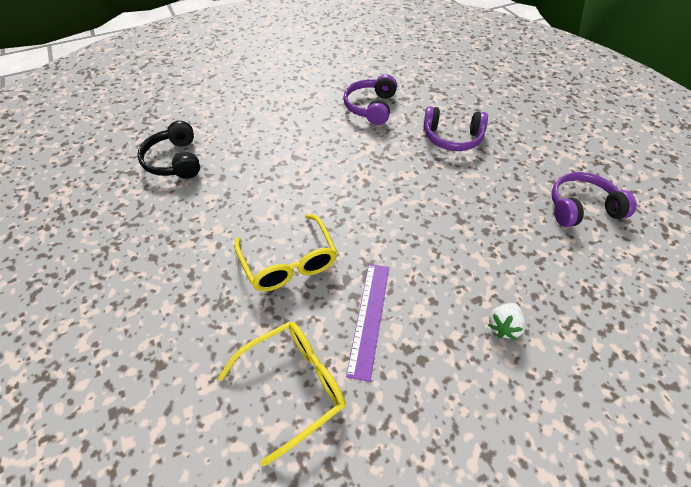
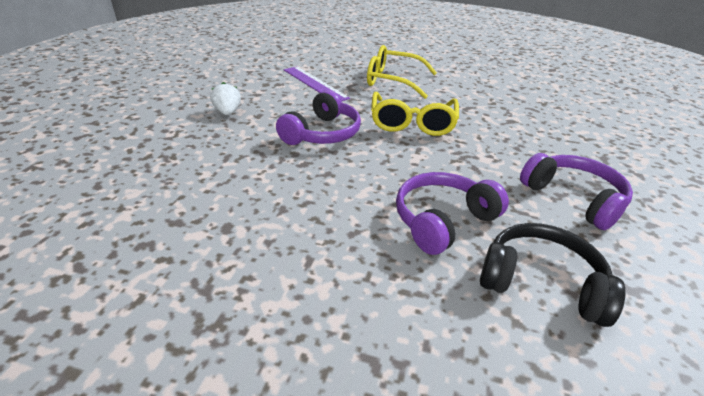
camera: 130 degrees right, 15 degrees down
black headphones [137,121,200,179] -> black headphones moved to [480,223,625,327]
yellow glasses [218,322,346,466] -> yellow glasses moved to [371,92,459,136]
purple headphones [551,172,637,227] -> purple headphones moved to [276,90,361,145]

